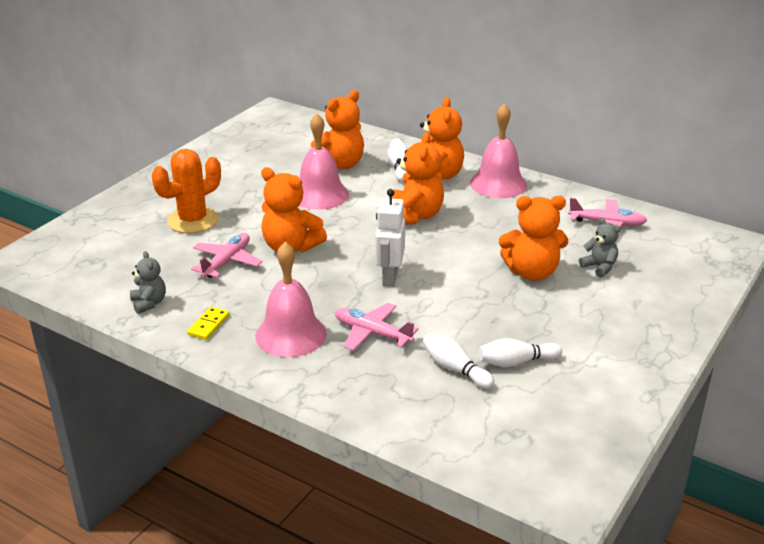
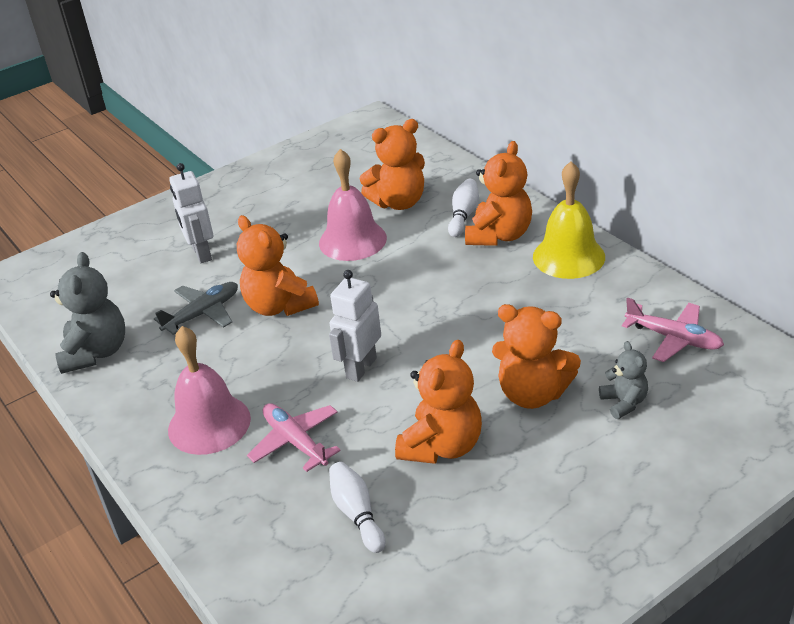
camera: 25 degrees right, 5 degrees up
grey teddy bear [130,251,166,314] -> grey teddy bear [50,252,125,374], size x1.77
orange cactus [152,149,221,233] -> white robot [169,163,213,263]
yellow domino [187,307,229,340] -> none
pink plane [191,233,262,278] -> grey plane [154,282,238,335]
orange teddy bear [392,132,444,225] -> orange teddy bear moved to [395,340,482,464]
pink bell [470,103,527,198] -> yellow bell [533,161,605,279]
white bowling pin [478,338,562,367] -> none

